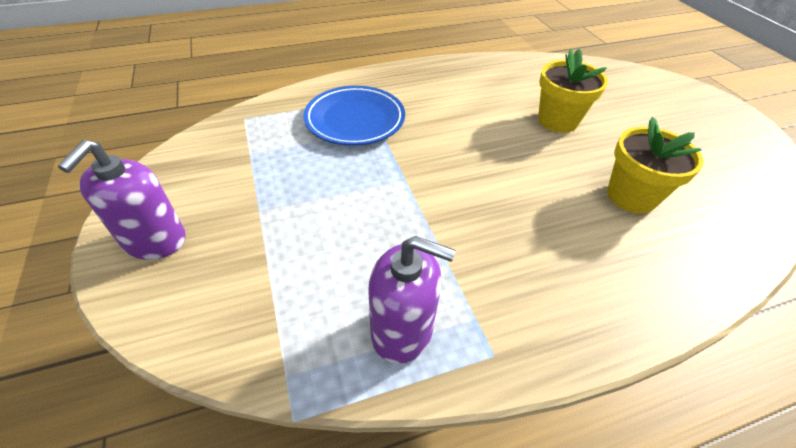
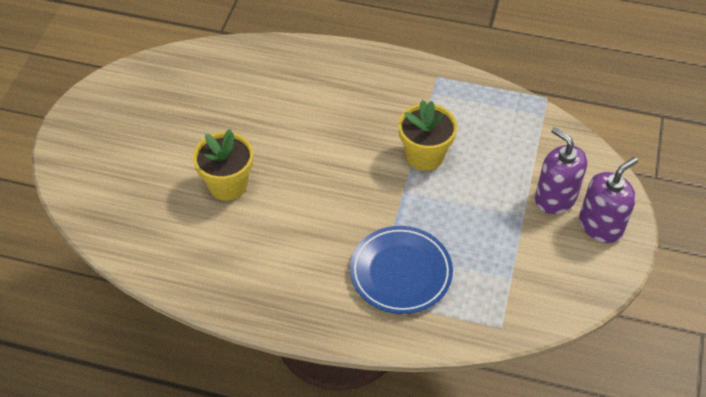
camera: 145 degrees left, 5 degrees up
purple soap dispenser [368,236,456,364] -> purple soap dispenser moved to [535,127,587,214]
yellow flower pot [607,117,703,214] -> yellow flower pot moved to [398,100,457,171]

